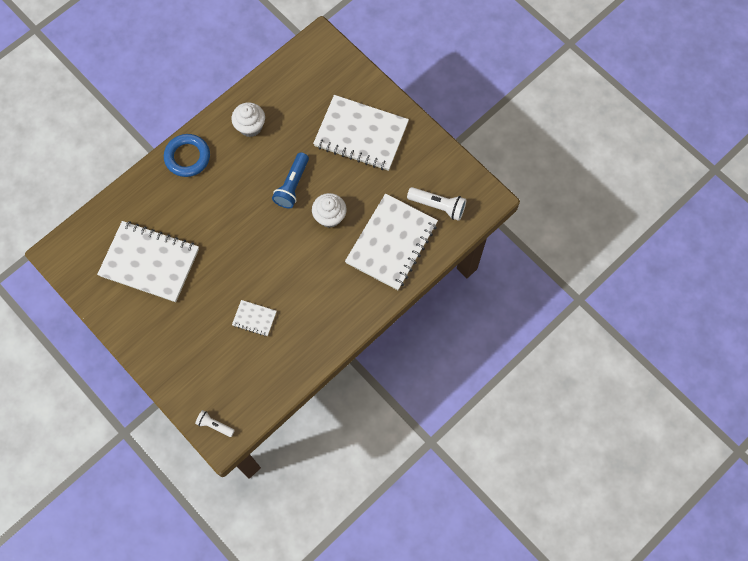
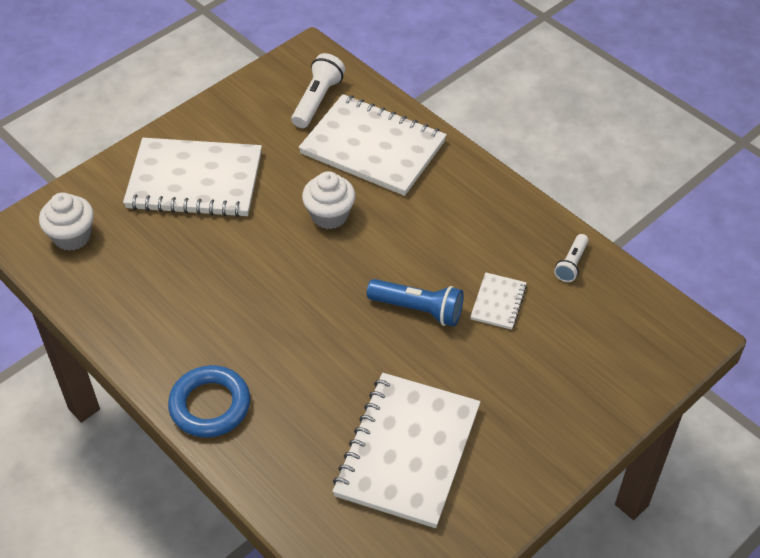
camera: 90 degrees left, 20 degrees down
white flashlight [195,410,235,437] -> white flashlight moved to [554,234,588,282]
white cupcake [232,102,265,137] -> white cupcake moved to [39,192,94,251]
blue flashlight [272,152,309,208] -> blue flashlight moved to [367,279,464,326]
white notebook [313,95,409,171] -> white notebook turned 75 degrees clockwise [123,138,262,217]

